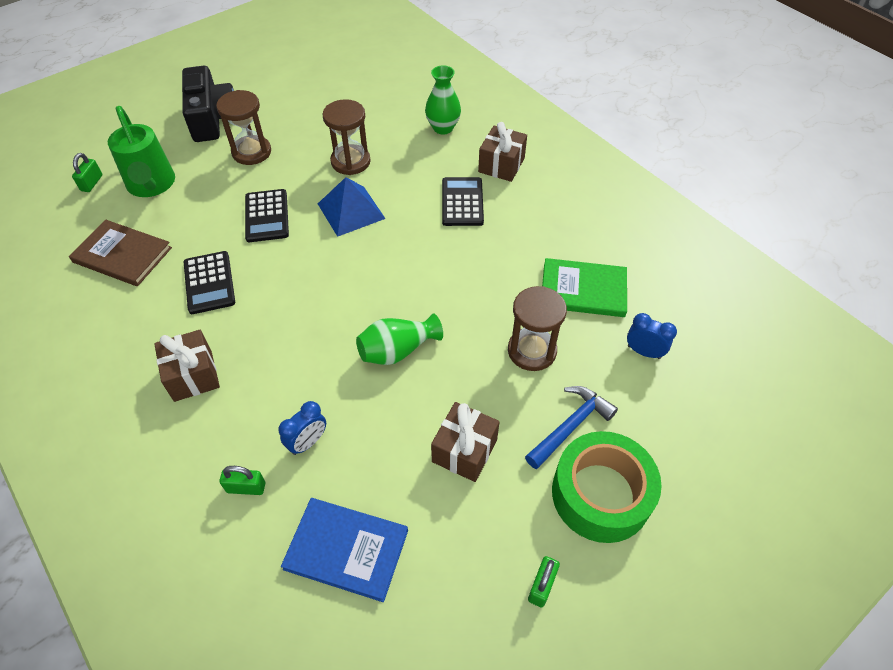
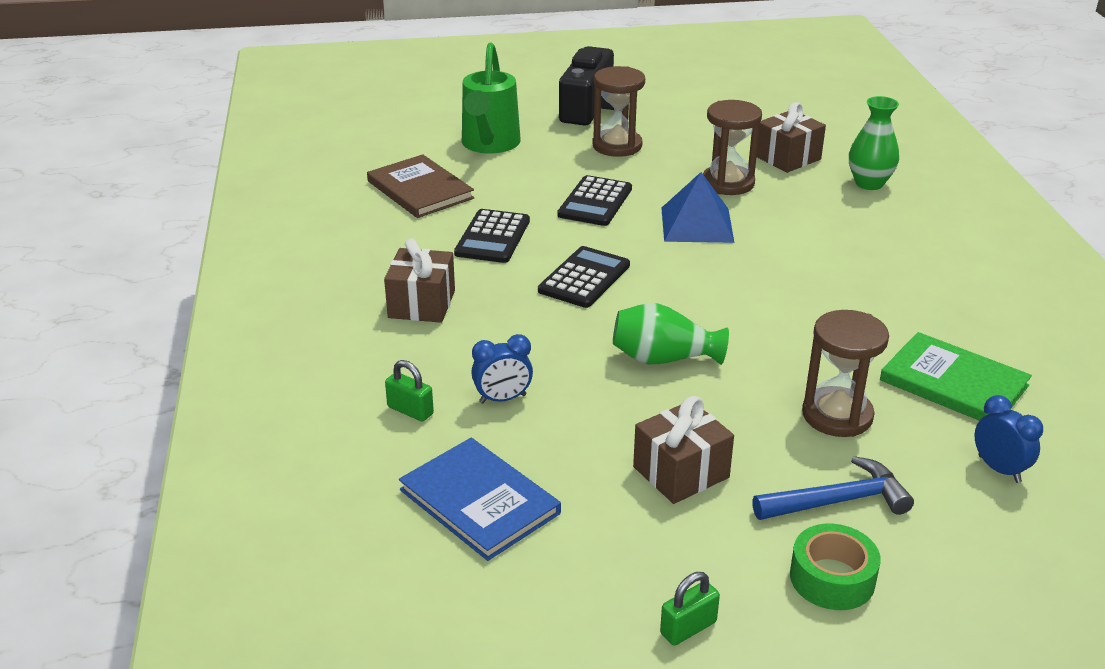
camera: 30 degrees right, 20 degrees down
green padlock [72,153,102,192] -> none
black calculator [442,177,484,226] -> black calculator moved to [538,246,630,308]
brown gift [478,122,527,182] -> brown gift moved to [757,102,826,173]
green tape [552,431,662,543] -> green tape [790,524,881,610], size x0.58

